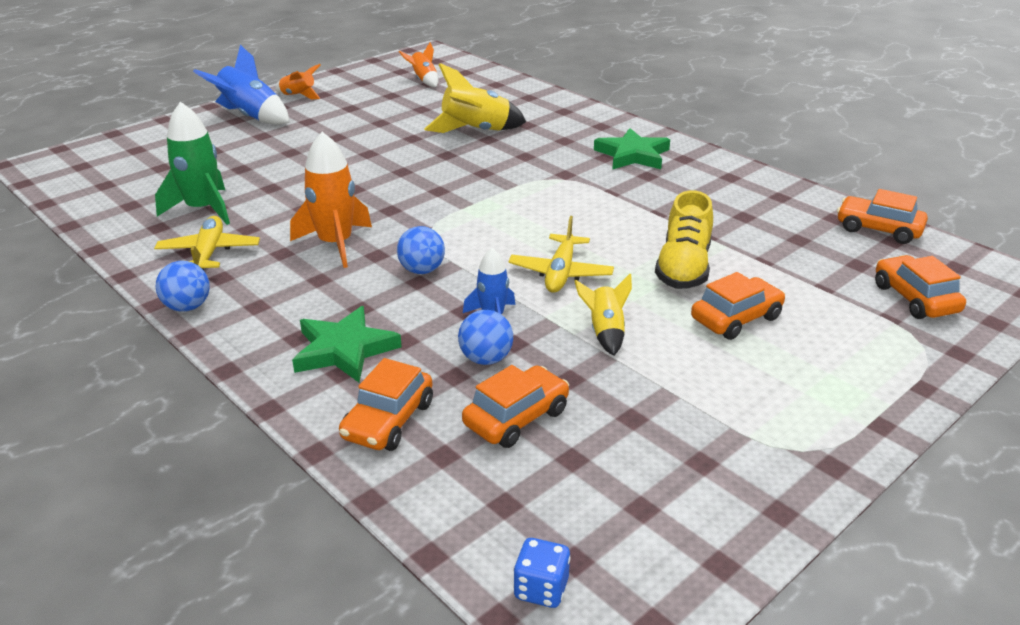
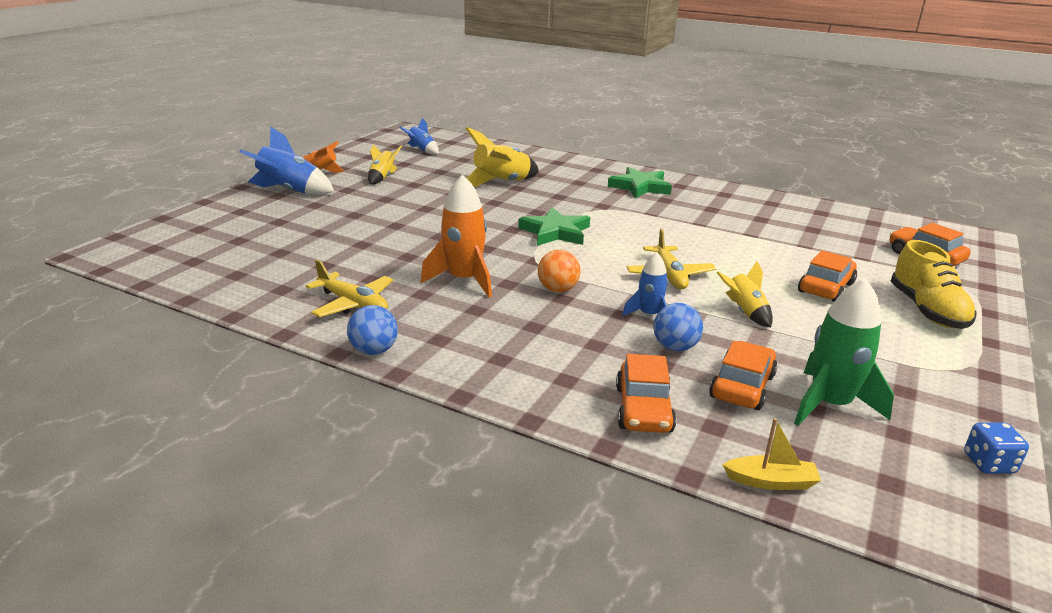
camera: 20 degrees left, 5 degrees down
yellow plane [154,216,260,270] -> yellow plane turned 150 degrees clockwise [306,260,393,317]
green rocket [155,102,230,225] -> green rocket moved to [794,278,894,426]
green star [292,306,402,382] -> green star moved to [518,208,590,246]
blue ball [397,226,445,274] -> orange ball [538,250,580,292]
orange rocket [399,43,438,87] -> blue rocket [399,118,439,155]
blue dice [513,538,571,608] -> blue dice moved to [964,423,1029,474]
yellow shoe [655,190,713,289] -> yellow shoe moved to [891,240,976,329]
orange car [837,189,928,244] -> none
none -> yellow rocket [368,145,402,185]
none -> yellow boat [722,418,821,490]

